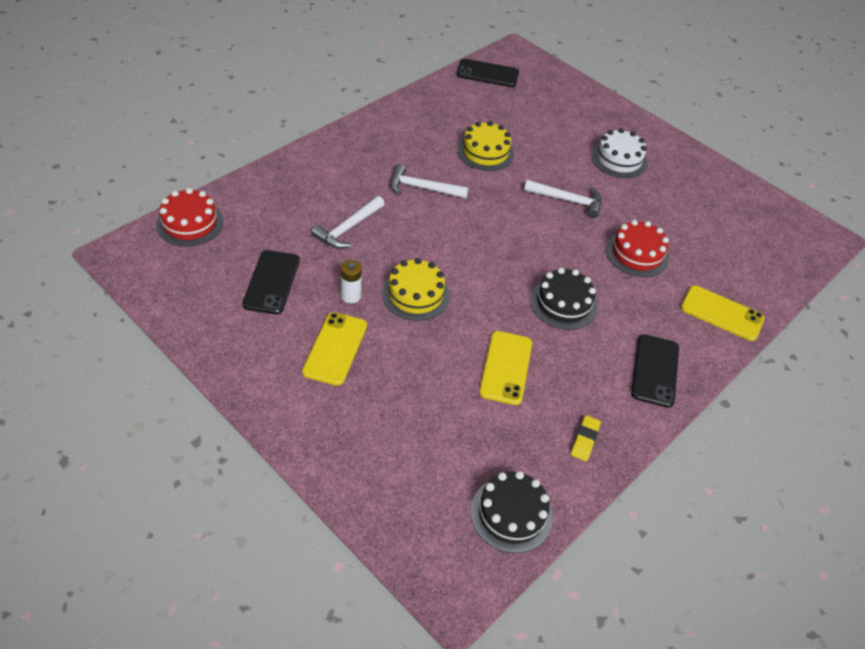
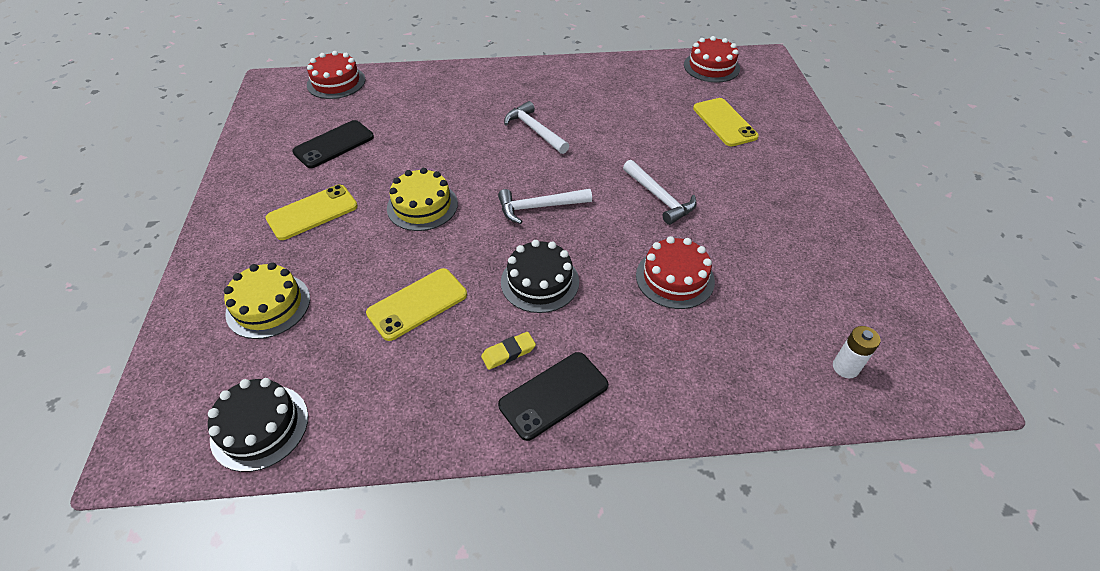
camera: 45 degrees right, 0 degrees up
white hammer [311,196,385,249] -> white hammer moved to [498,189,592,224]
white battery [341,260,362,304] -> white battery moved to [833,326,881,378]
black phone [456,59,519,87] -> red cake [684,36,740,83]
yellow cake [457,121,514,171] -> yellow cake moved to [224,262,310,339]
yellow eraser [571,415,601,461] -> yellow eraser moved to [481,332,536,370]
white cake [591,128,647,178] -> none
yellow phone [681,285,765,341] -> yellow phone moved to [693,98,759,147]

